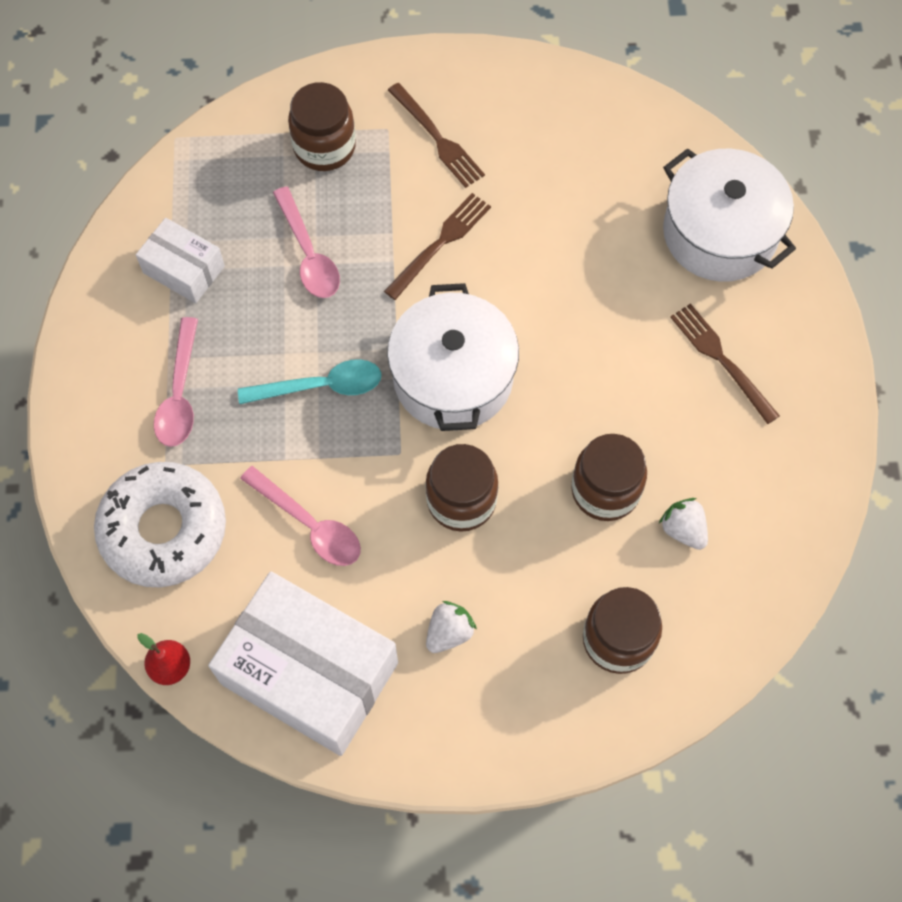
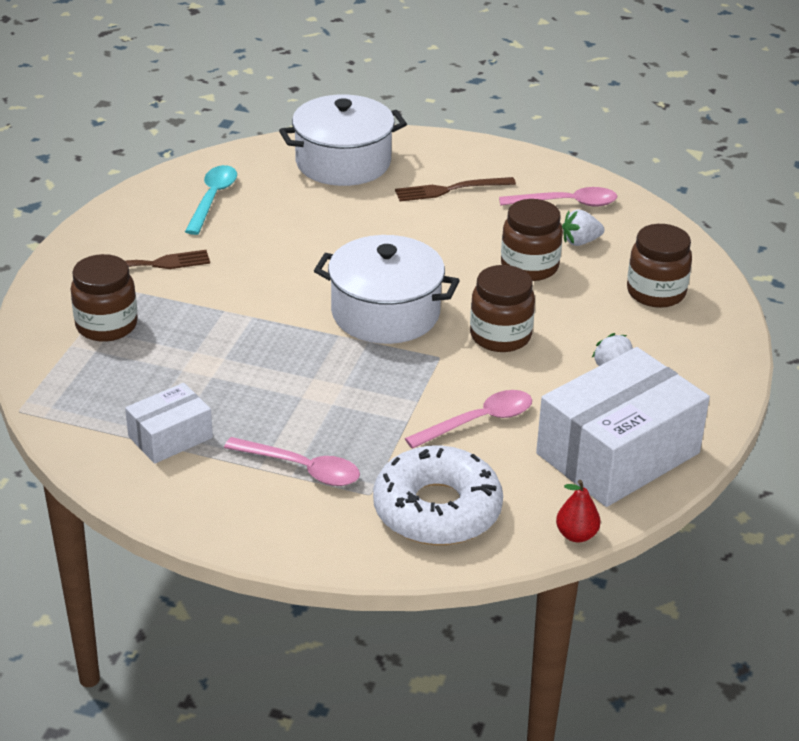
camera: 70 degrees left, 30 degrees down
turquoise spoon [238,359,381,404] -> turquoise spoon moved to [185,165,237,235]
pink spoon [273,186,340,298] -> pink spoon moved to [499,187,617,207]
brown fork [384,193,491,300] -> none

